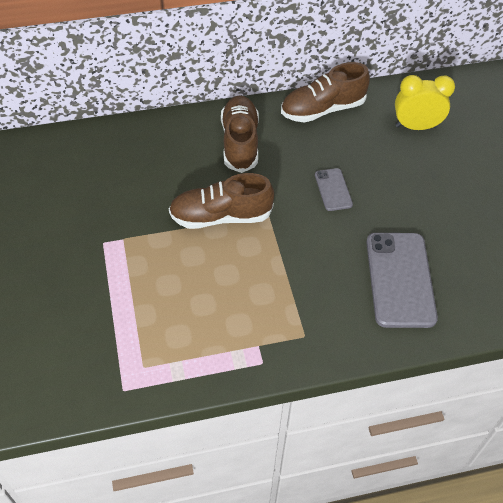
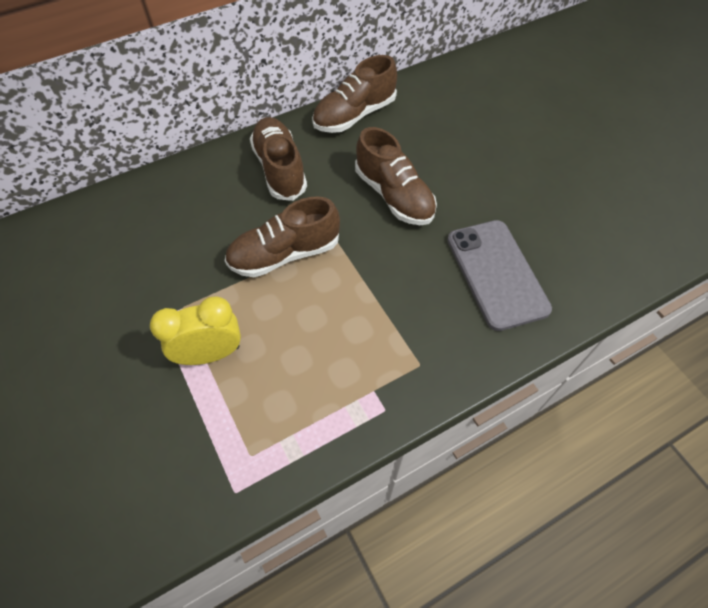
camera: 15 degrees left, 5 degrees up
grey phone [315,168,353,211] -> brown shoe [355,127,437,225]
yellow clock [395,75,455,130] -> yellow clock moved to [150,296,241,365]

